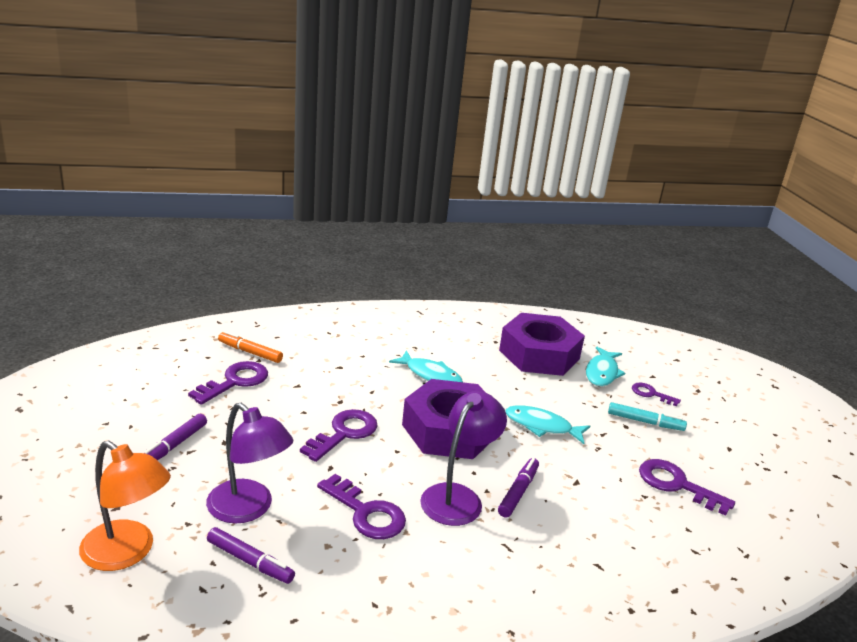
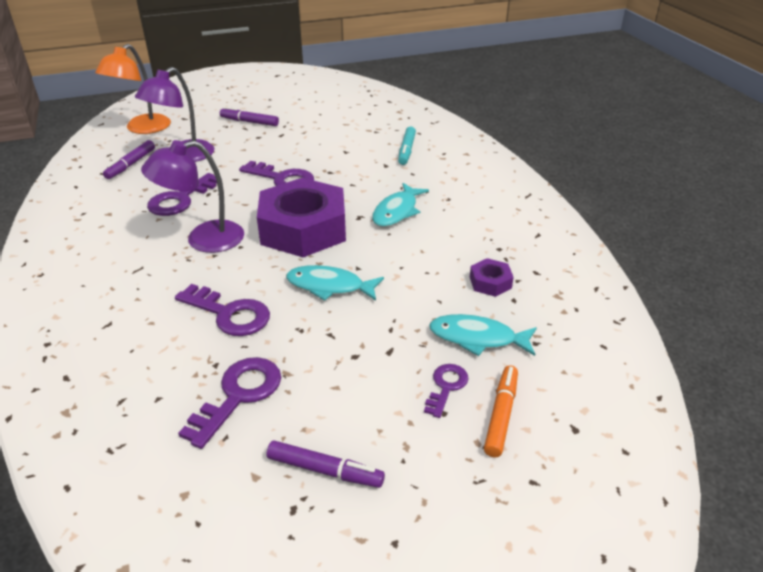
camera: 85 degrees right, 10 degrees up
purple key [188,361,268,405] -> purple key moved to [175,284,270,336]
orange marker [218,331,283,363] -> orange marker moved to [484,365,518,458]
purple lamp [420,391,507,526] -> purple lamp turned 135 degrees clockwise [141,140,244,253]
purple marker [498,458,539,518] -> purple marker moved to [266,440,385,488]
purple nut [499,313,585,376] -> purple nut [470,258,514,297], size x0.41
turquoise fish [505,405,590,444] -> turquoise fish turned 90 degrees counterclockwise [286,265,384,301]
turquoise marker [608,402,687,431] -> turquoise marker moved to [398,126,416,165]

